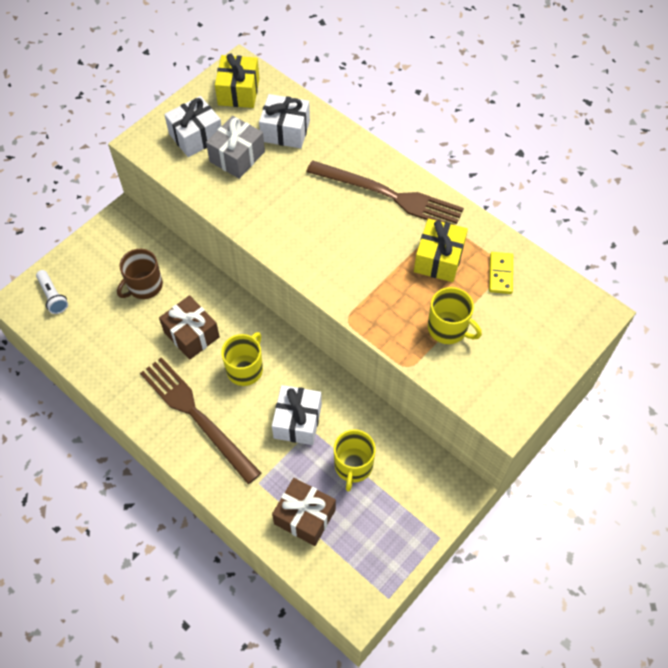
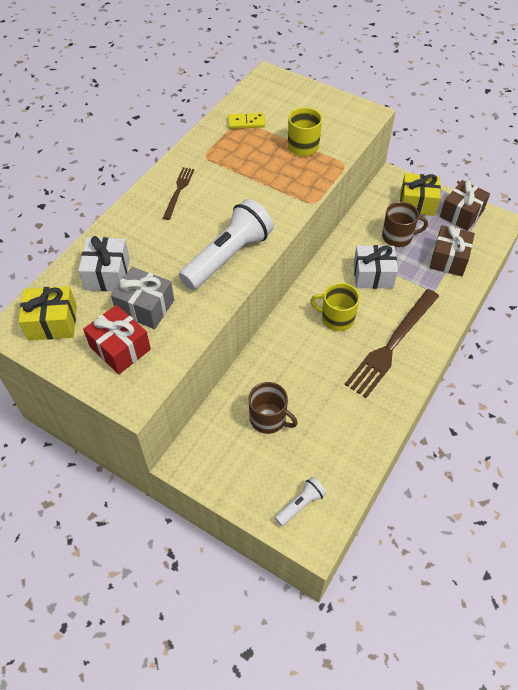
camera: 100 degrees left, 5 degrees down
brown gift [159,295,220,360] -> brown gift moved to [440,180,490,231]
white gift [164,96,222,157] -> red gift [83,305,151,374]
brown fork [306,160,464,225] -> brown fork [163,167,194,220], size x0.51
yellow mug [334,429,376,492] -> brown mug [382,202,428,247]
yellow gift [414,219,468,282] -> yellow gift moved to [400,173,441,216]
none -> white flashlight [179,199,274,290]

